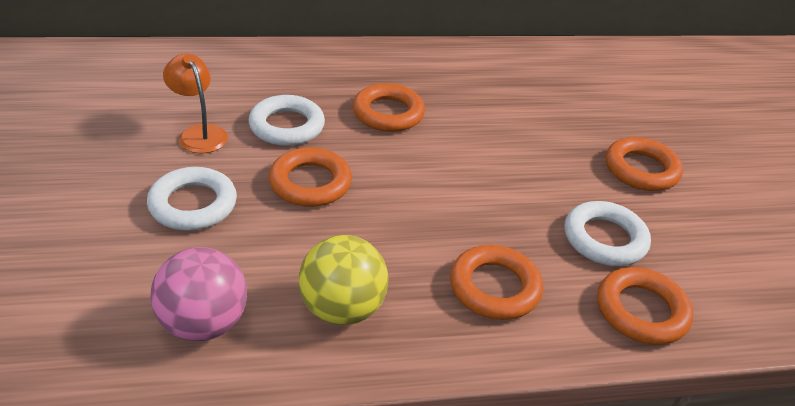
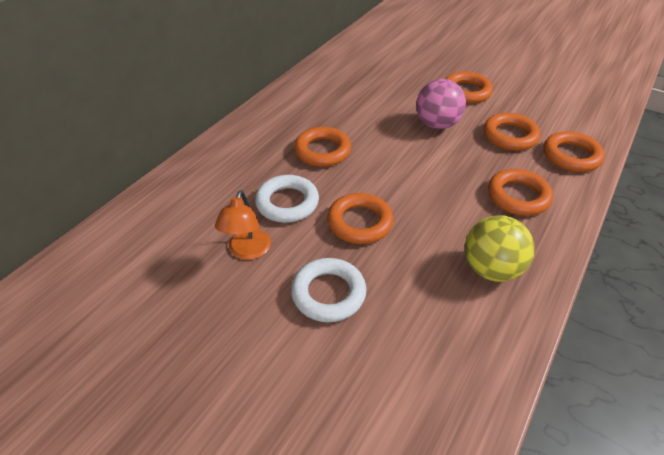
camera: 45 degrees left, 5 degrees up
pink ball [150,247,247,341] -> pink ball moved to [416,79,466,129]
orange lamp [163,53,228,154] -> orange lamp turned 90 degrees counterclockwise [215,190,271,260]
white ring [565,201,651,266] -> orange ring [483,113,540,151]

